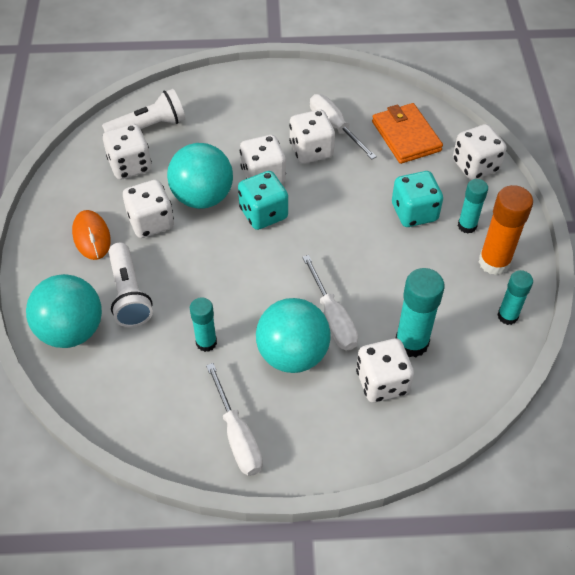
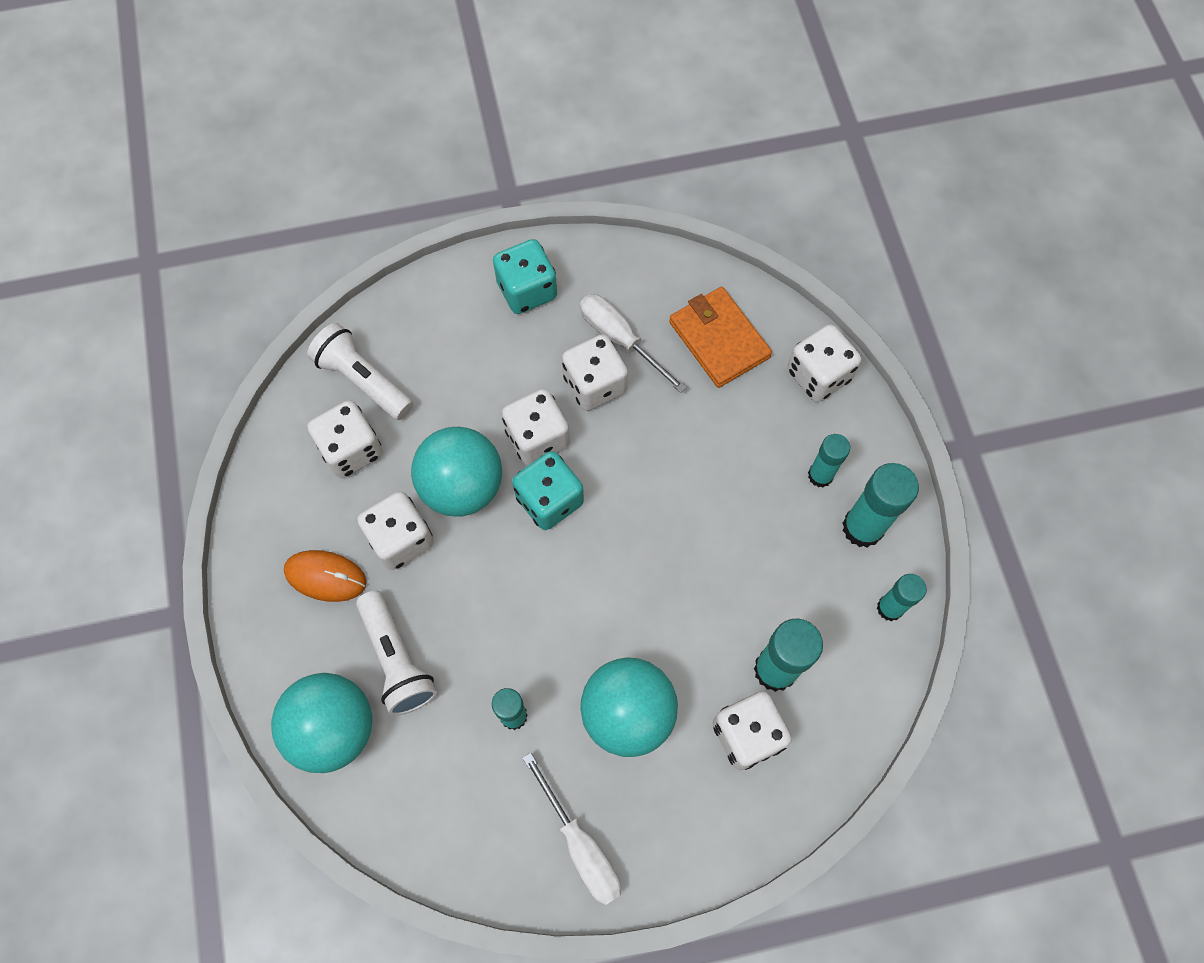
camera: 10 degrees left, 15 degrees up
orange mouse [72,210,111,260] -> orange mouse turned 45 degrees counterclockwise [284,550,366,602]
white flashlight [102,89,185,132] -> white flashlight turned 105 degrees counterclockwise [307,323,413,420]
white screwdriver [302,255,358,350] -> none
turquoise dice [392,171,443,227] -> turquoise dice moved to [493,239,557,314]
orange glue stick [479,185,533,275] -> turquoise glue stick [843,463,919,548]

